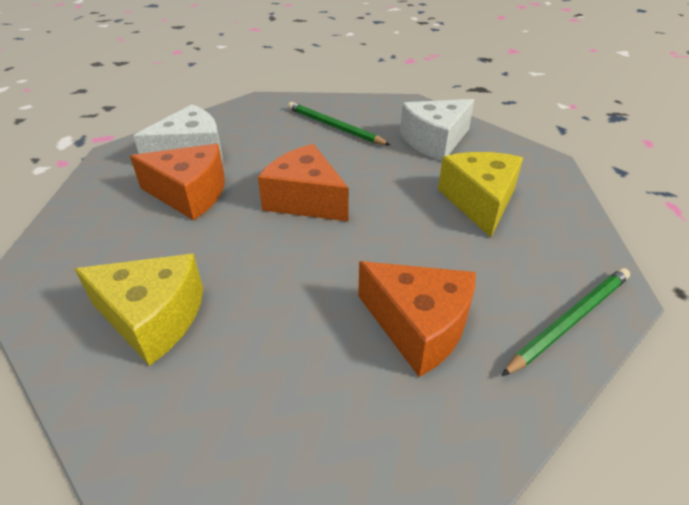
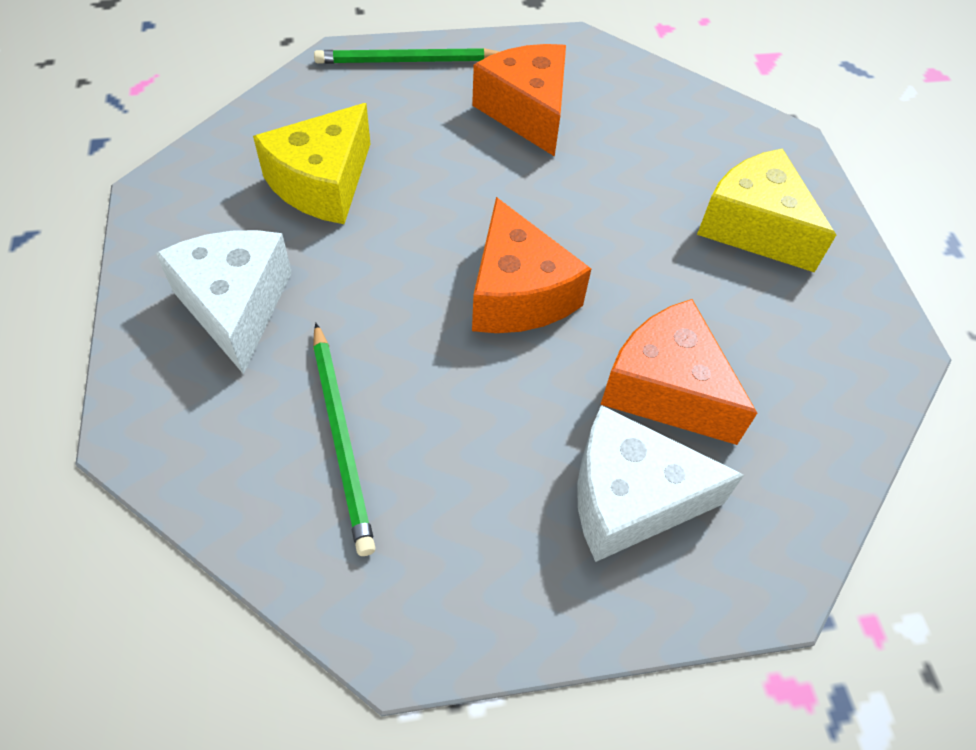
camera: 150 degrees left, 15 degrees up
white cheese [400,99,474,161] -> white cheese turned 105 degrees counterclockwise [156,230,292,374]

